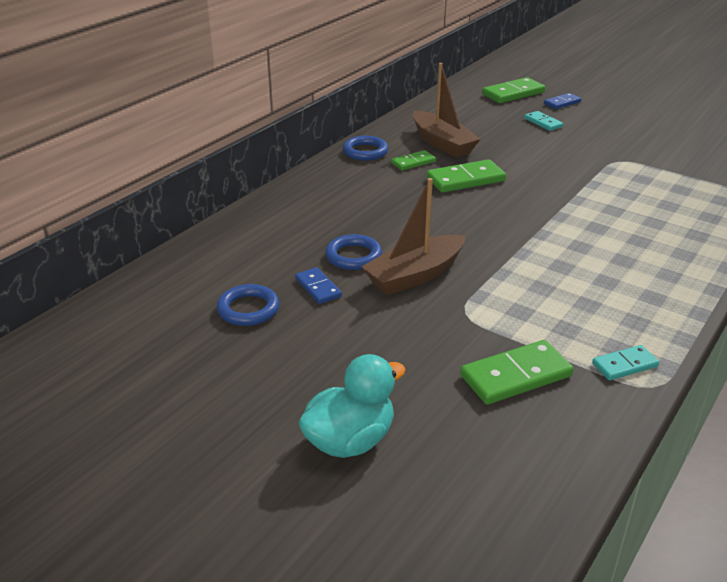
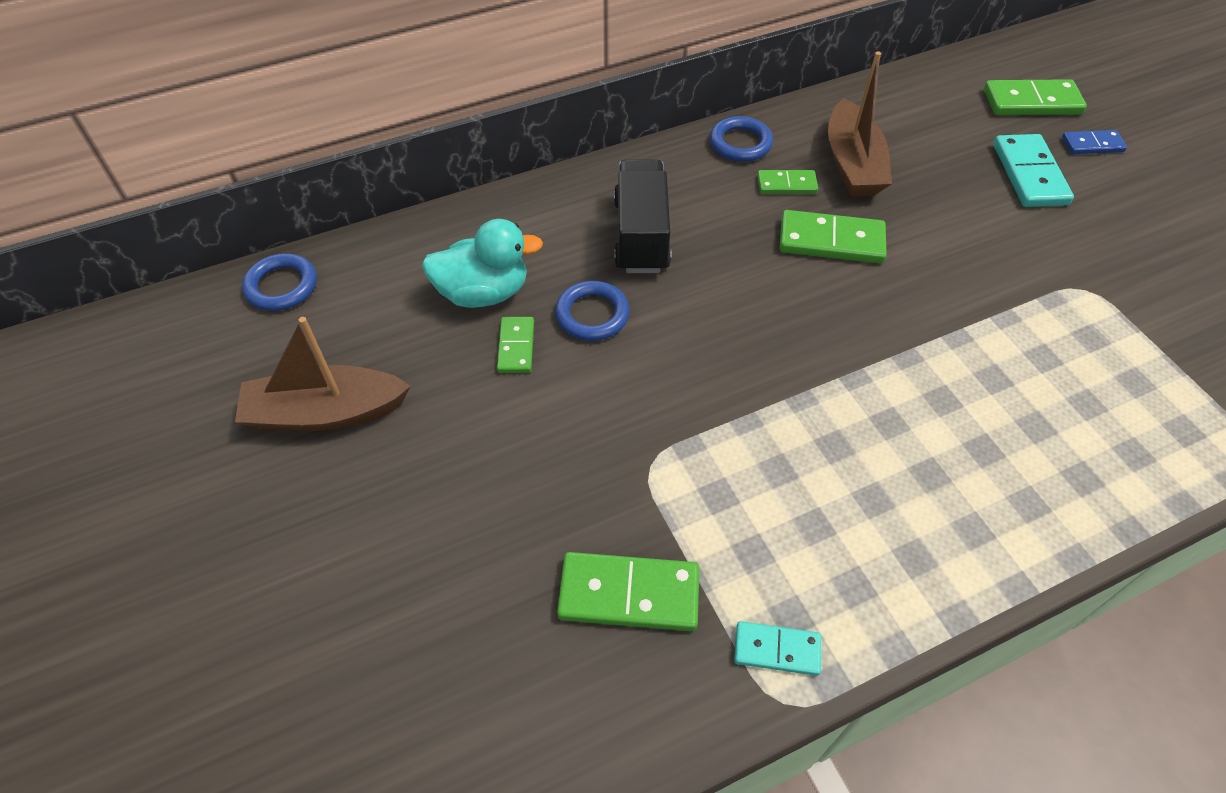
camera: 30 degrees right, 20 degrees up
blue ring [217,284,279,326] -> blue ring moved to [242,253,317,311]
blue domino [295,267,342,304] -> green domino [497,317,534,373]
turquoise duck [298,354,406,458] -> turquoise duck moved to [422,219,543,308]
brown boat [361,178,466,295] -> brown boat moved to [235,317,411,431]
turquoise domino [524,111,563,131] -> turquoise domino [993,134,1074,207], size x1.69
none -> black truck [614,160,671,273]

